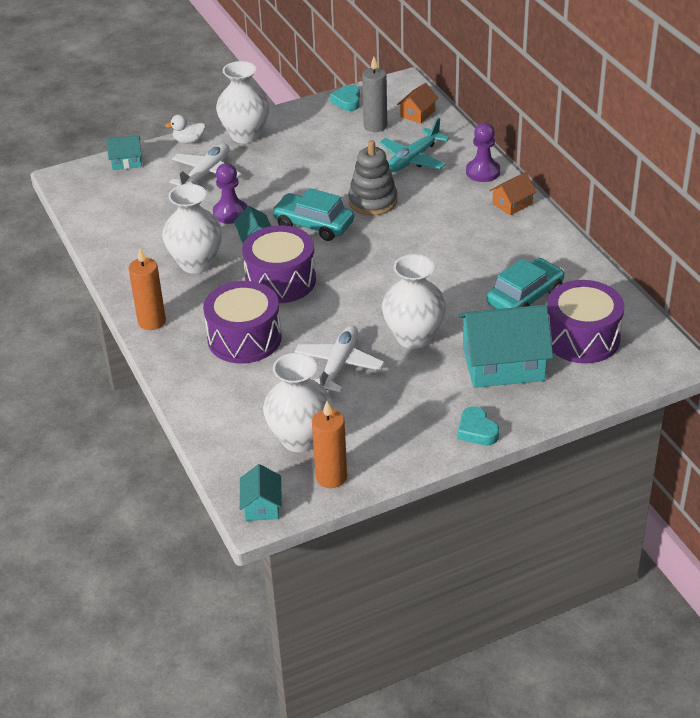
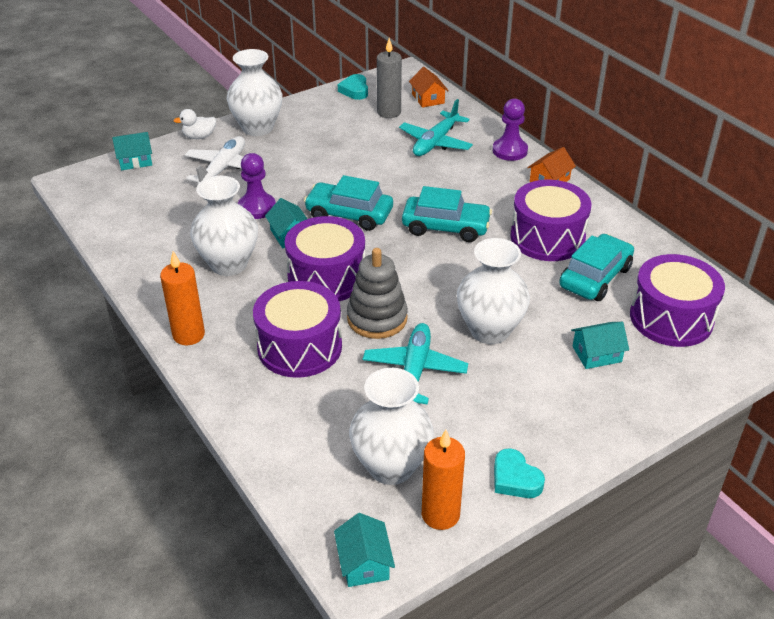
camera: 10 degrees left, 0 degrees up
white plane [294,325,384,392] -> turquoise plane [363,323,468,404]
grey stacking toy [348,140,397,216] -> grey stacking toy moved to [347,248,408,339]
orange house [397,83,439,124] -> orange house turned 45 degrees counterclockwise [409,67,449,108]
turquoise house [458,304,553,388] -> turquoise house [571,322,629,369], size x0.49
turquoise heart [458,406,499,445] -> turquoise heart moved to [494,448,545,498]
none -> turquoise car [402,186,492,242]
none -> purple drum [511,180,592,261]

